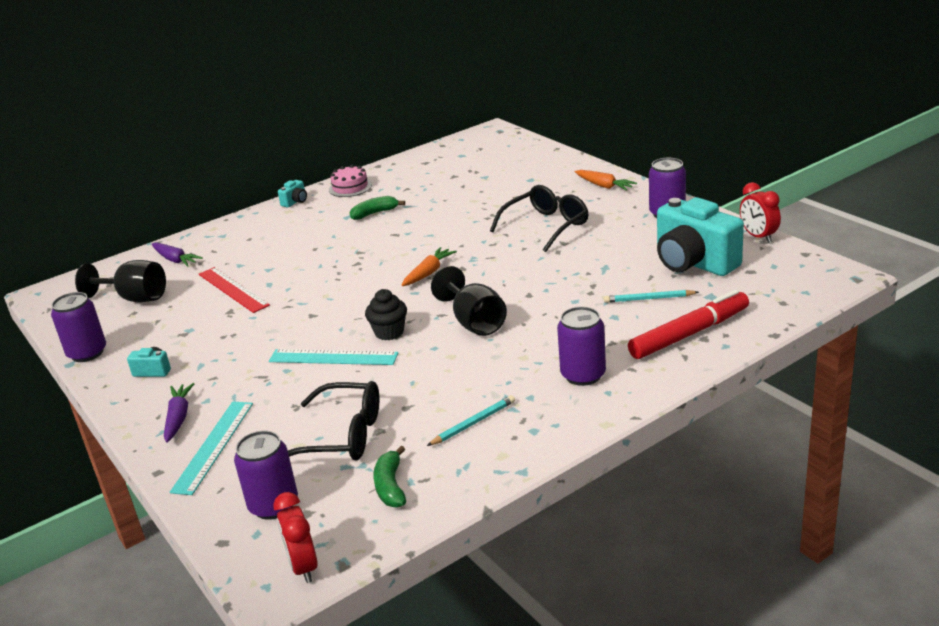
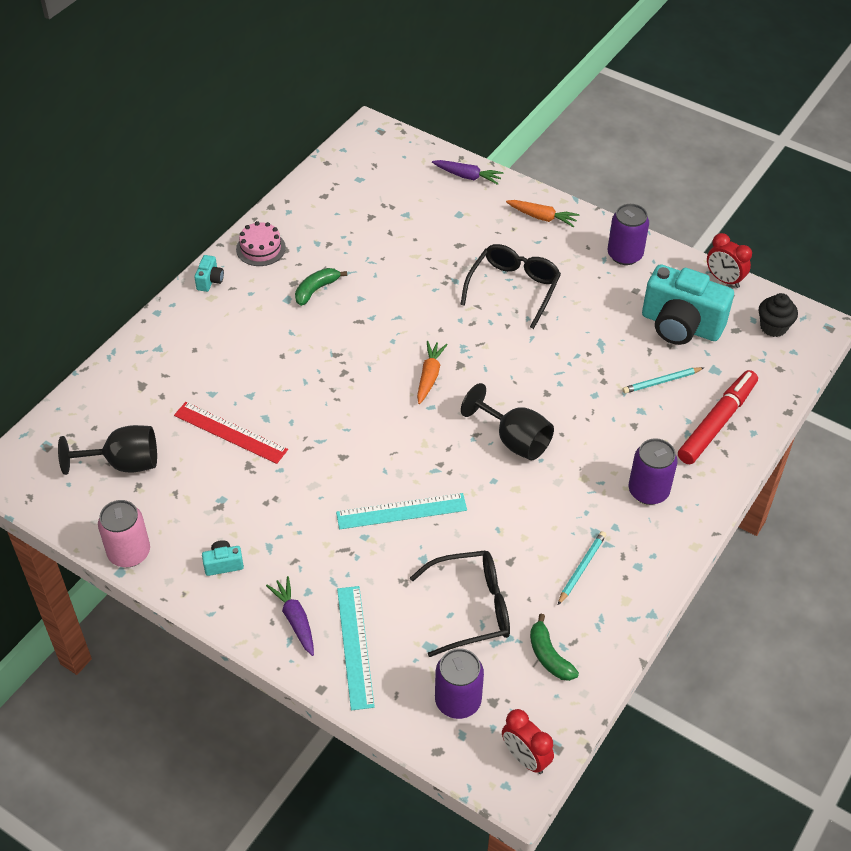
camera: 25 degrees left, 20 degrees up
purple can [51,292,106,362] -> pink can [98,500,150,567]
purple carrot [152,242,203,267] -> purple carrot moved to [432,160,503,185]
black cupcake [365,289,407,340] -> black cupcake moved to [759,293,798,337]

